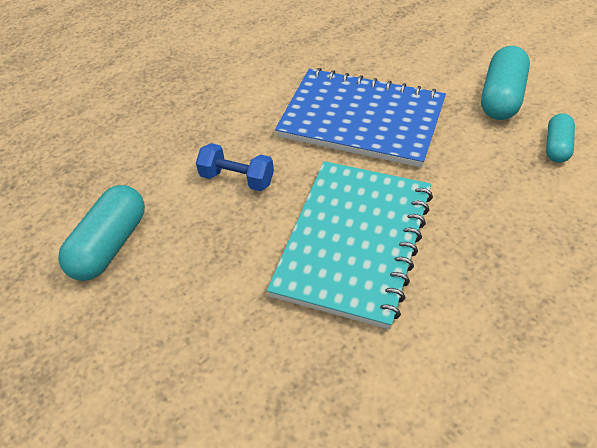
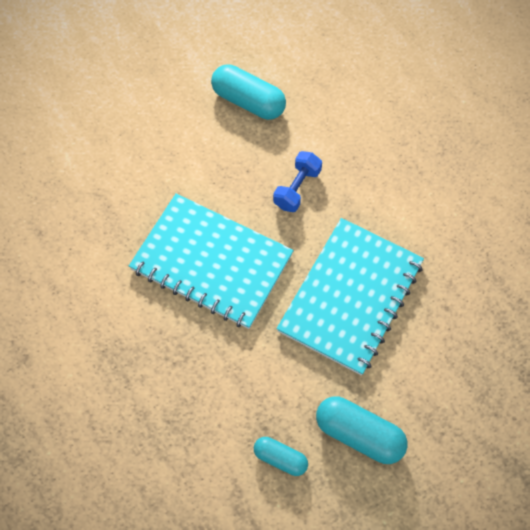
camera: 95 degrees right, 15 degrees up
blue notebook [275,68,446,168] -> turquoise notebook [277,218,424,375]

